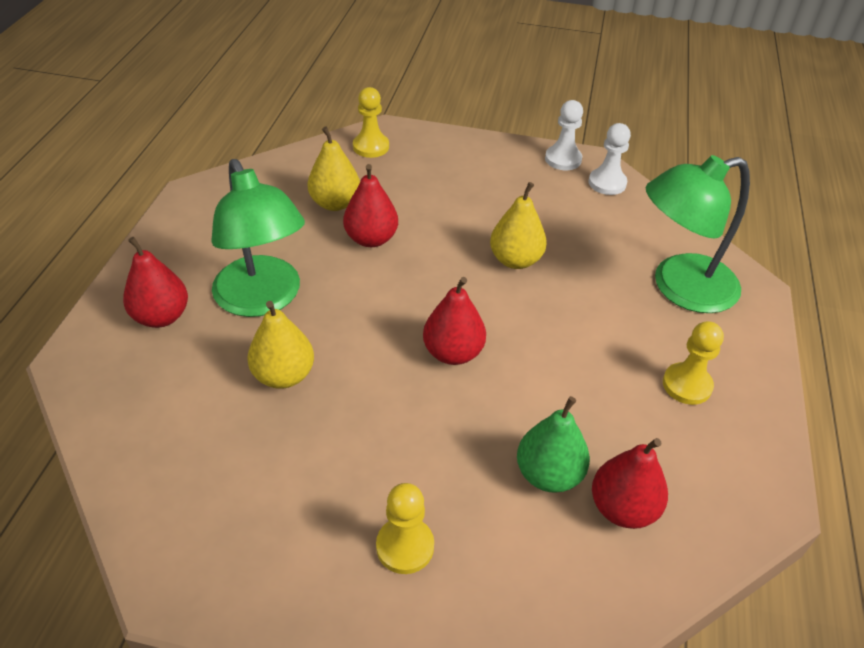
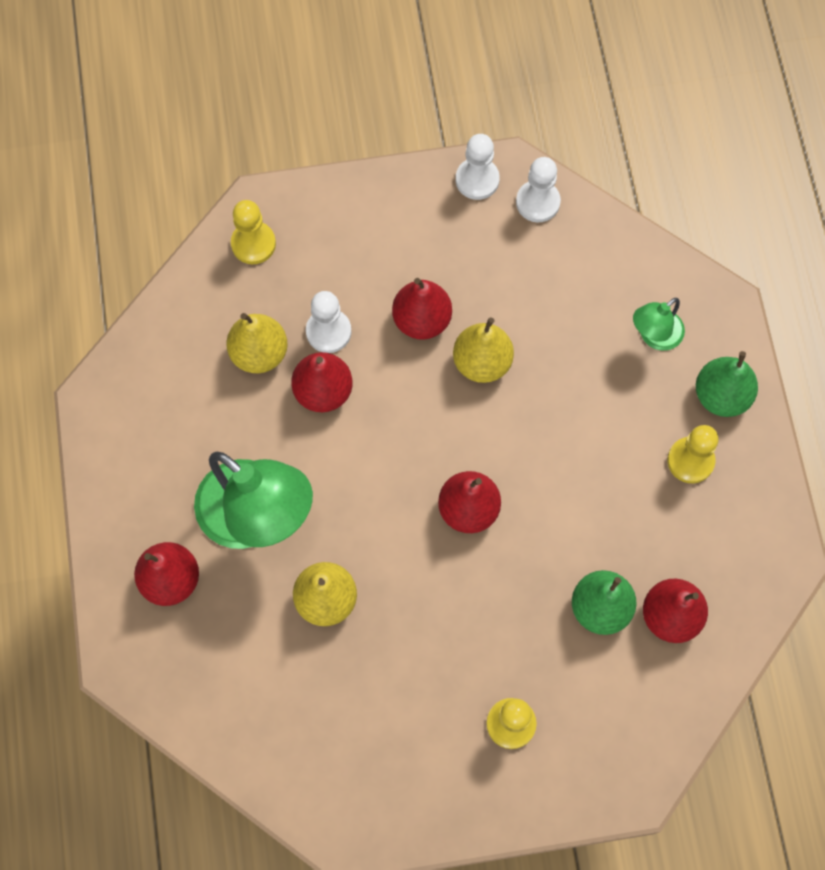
camera: 20 degrees left, 25 degrees up
green lamp [646,155,750,313] -> green lamp [633,298,685,351], size x0.50
none -> white pawn [306,291,352,353]
none -> red pear [392,278,452,340]
none -> green pear [696,351,758,417]

